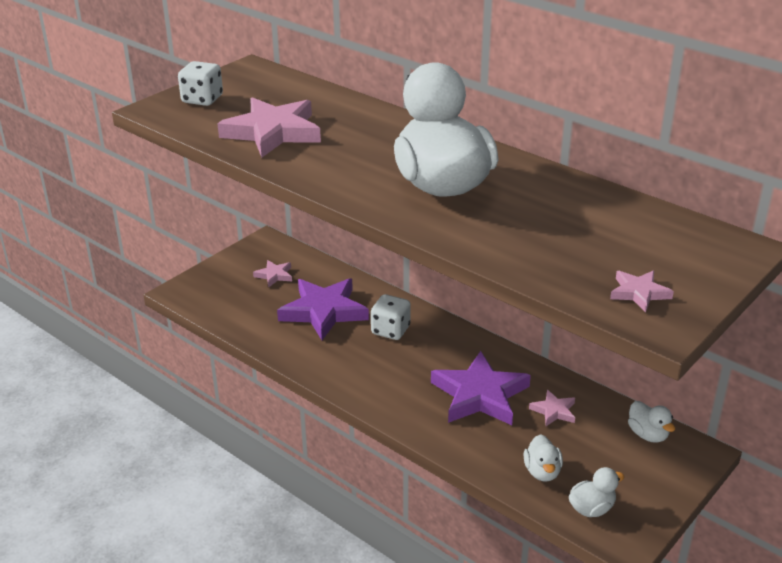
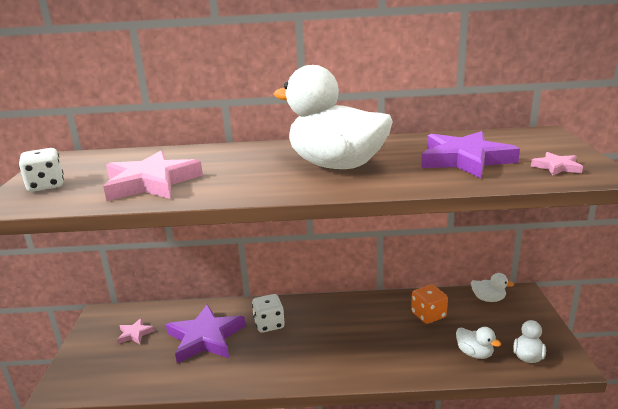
camera: 40 degrees left, 10 degrees down
purple star [431,351,531,425] -> purple star moved to [421,131,520,179]
pink star [529,390,575,426] -> orange dice [411,285,448,324]

